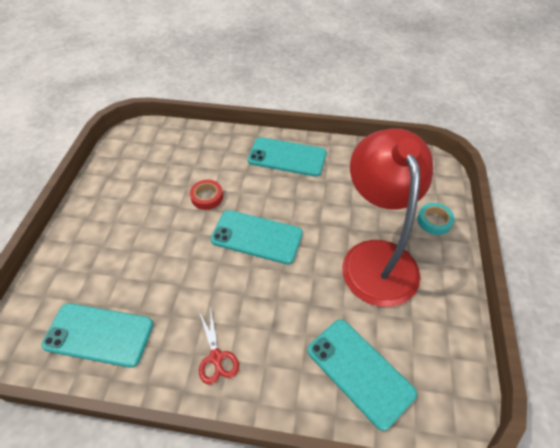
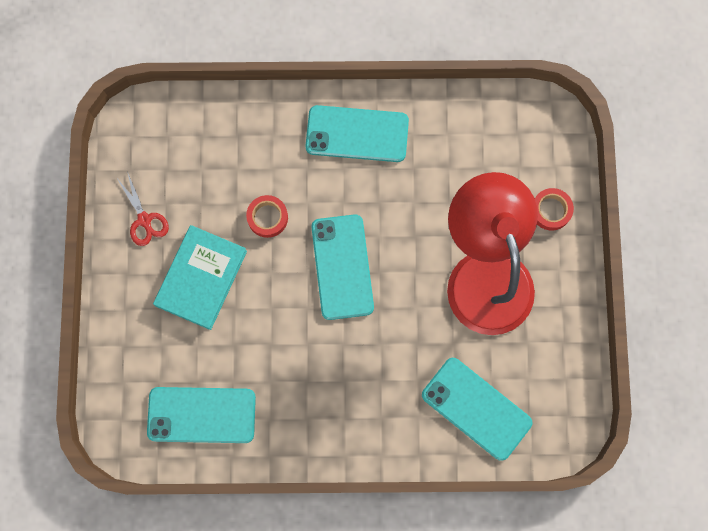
camera: 10 degrees left, 25 degrees up
red scissors [199,311,239,385] -> red scissors moved to [116,171,169,246]
turquoise phone [210,210,303,264] -> turquoise phone turned 75 degrees clockwise [311,214,374,320]
turquoise tape [417,203,455,235] -> red tape [535,188,574,231]
none -> turquoise book [153,225,247,330]

